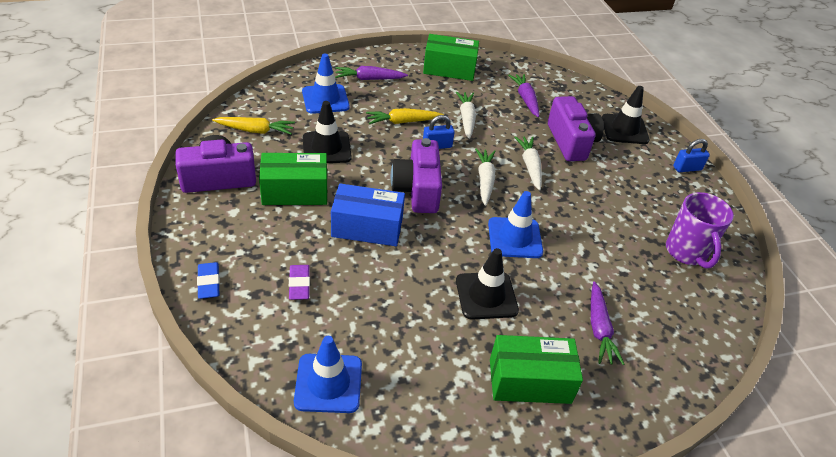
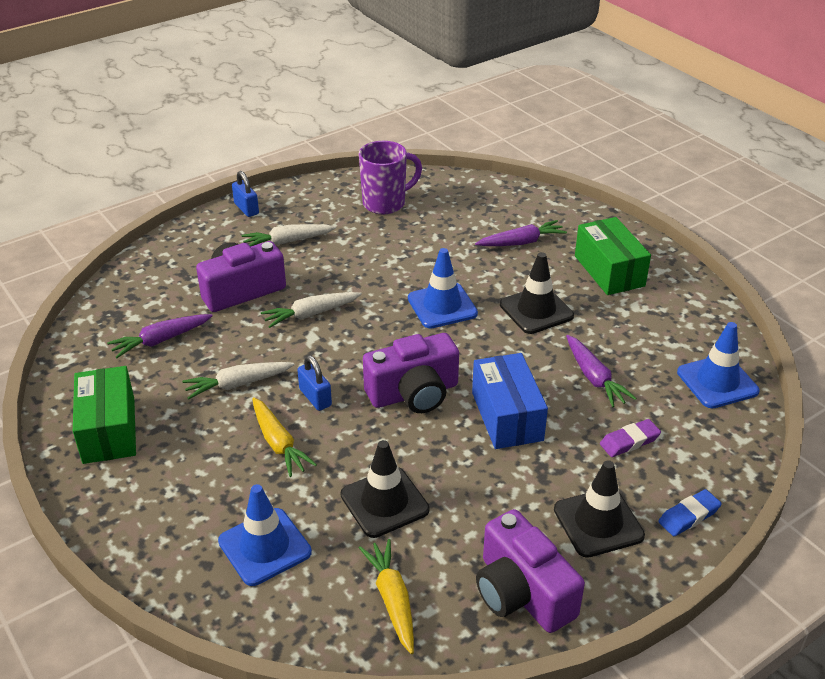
camera: 105 degrees left, 5 degrees down
green box [259,153,327,205] -> none
purple carrot [335,66,408,80] -> purple carrot moved to [566,335,637,407]
white carrot [475,148,495,206] -> white carrot moved to [241,224,336,247]
black traffic cone [602,86,649,144] -> black traffic cone moved to [554,460,645,558]

